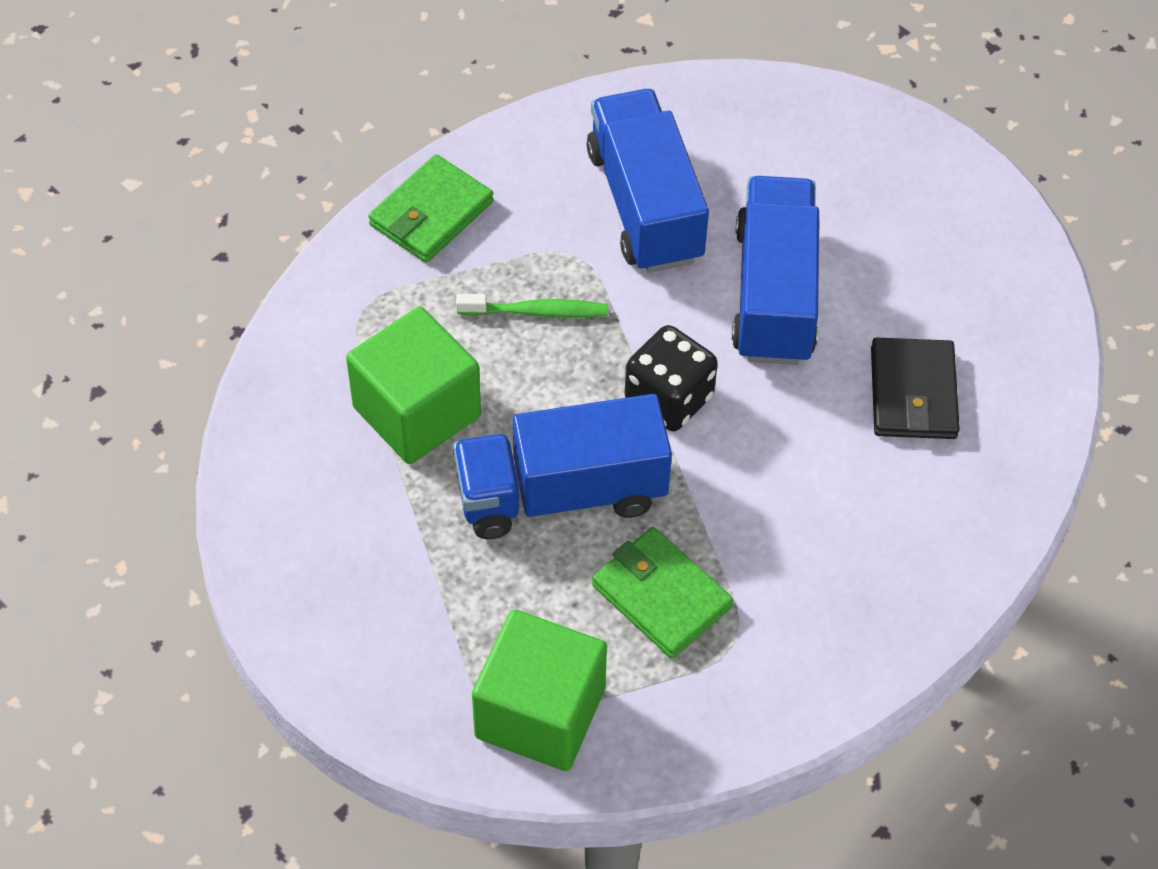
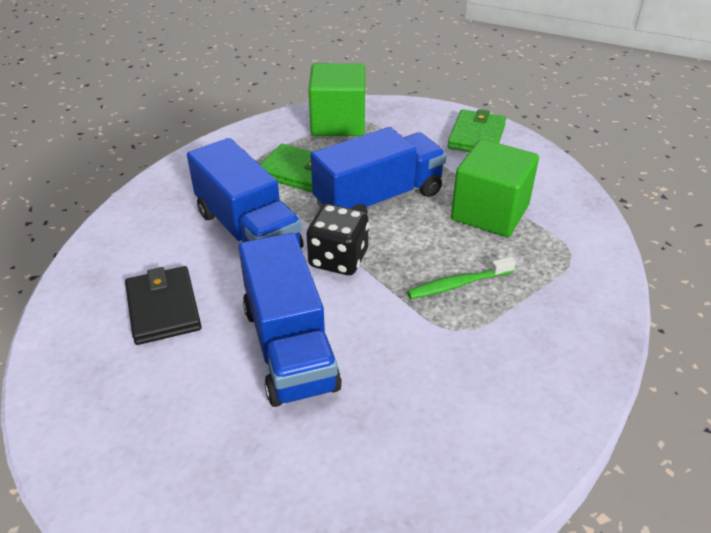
camera: 160 degrees right, 15 degrees down
green wallet [368,154,494,263] -> green wallet moved to [447,109,506,152]
blue truck [587,89,709,273] -> blue truck moved to [187,138,304,249]

